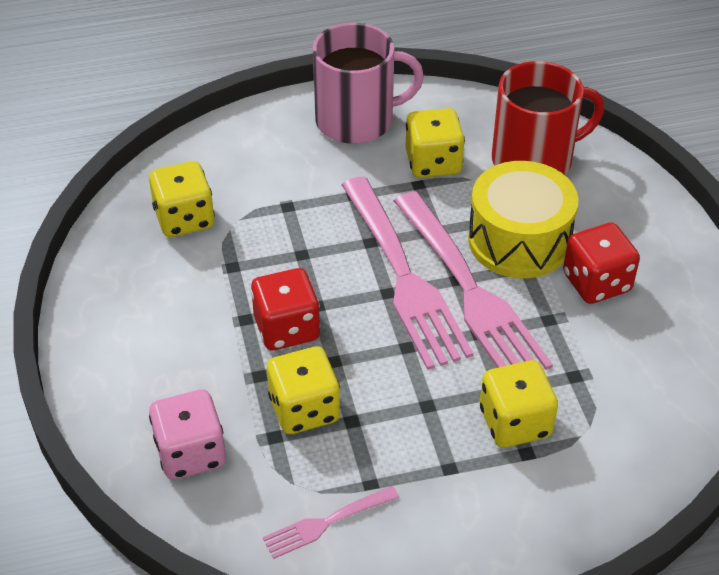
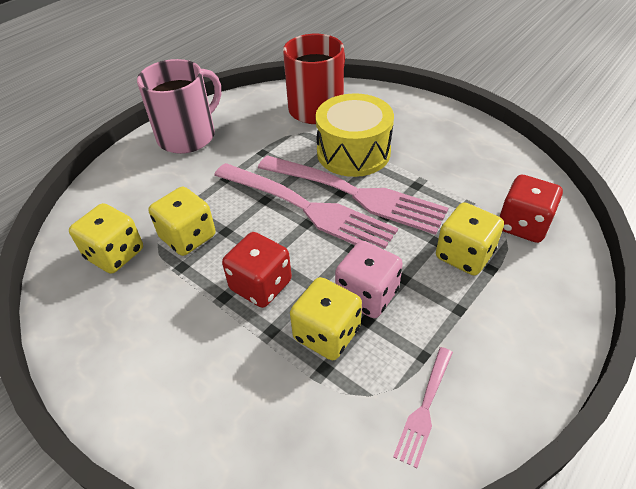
camera: 35 degrees left, 0 degrees up
pink dice [149,389,226,480] -> pink dice moved to [335,241,403,318]
yellow dice [406,108,465,178] -> yellow dice moved to [148,187,216,256]
red dice [563,223,640,304] -> red dice moved to [499,175,563,243]

